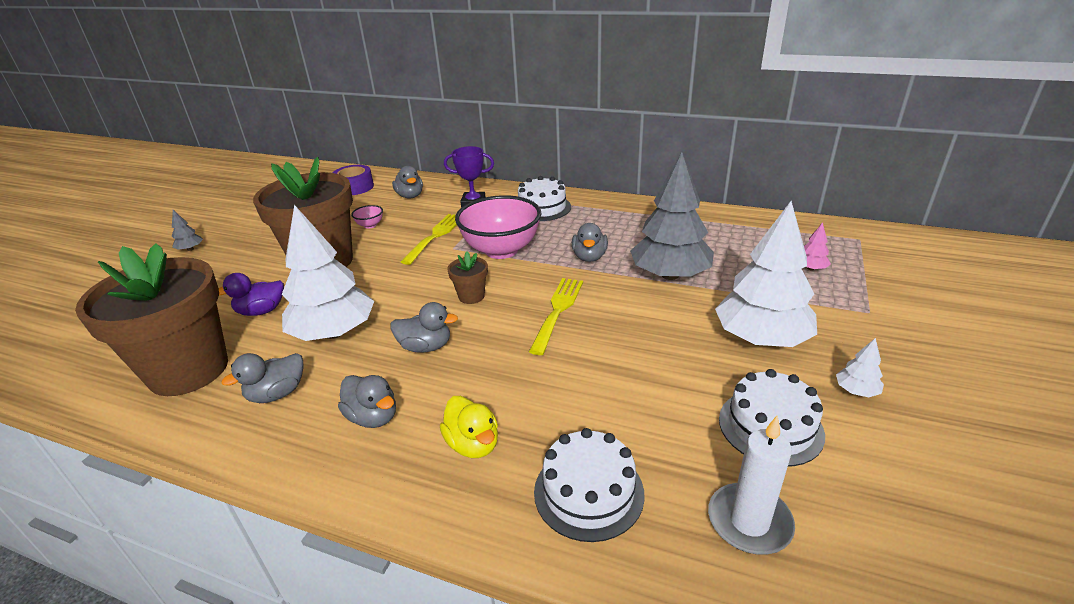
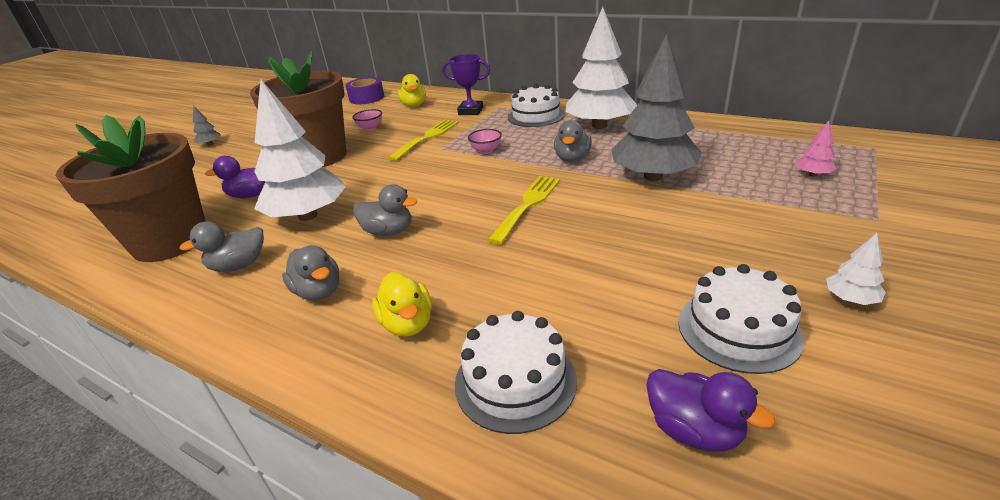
camera: 10 degrees right, 0 degrees up
grey duck [392,166,423,199] -> yellow duck [397,74,426,107]
brown flower pot [447,251,488,304] -> none
pink bowl [455,195,541,259] -> pink bowl [468,129,502,154], size x0.41
white candle [708,416,795,555] -> purple duck [646,369,775,451]
white tree [715,201,817,347] -> white tree moved to [566,7,637,129]

